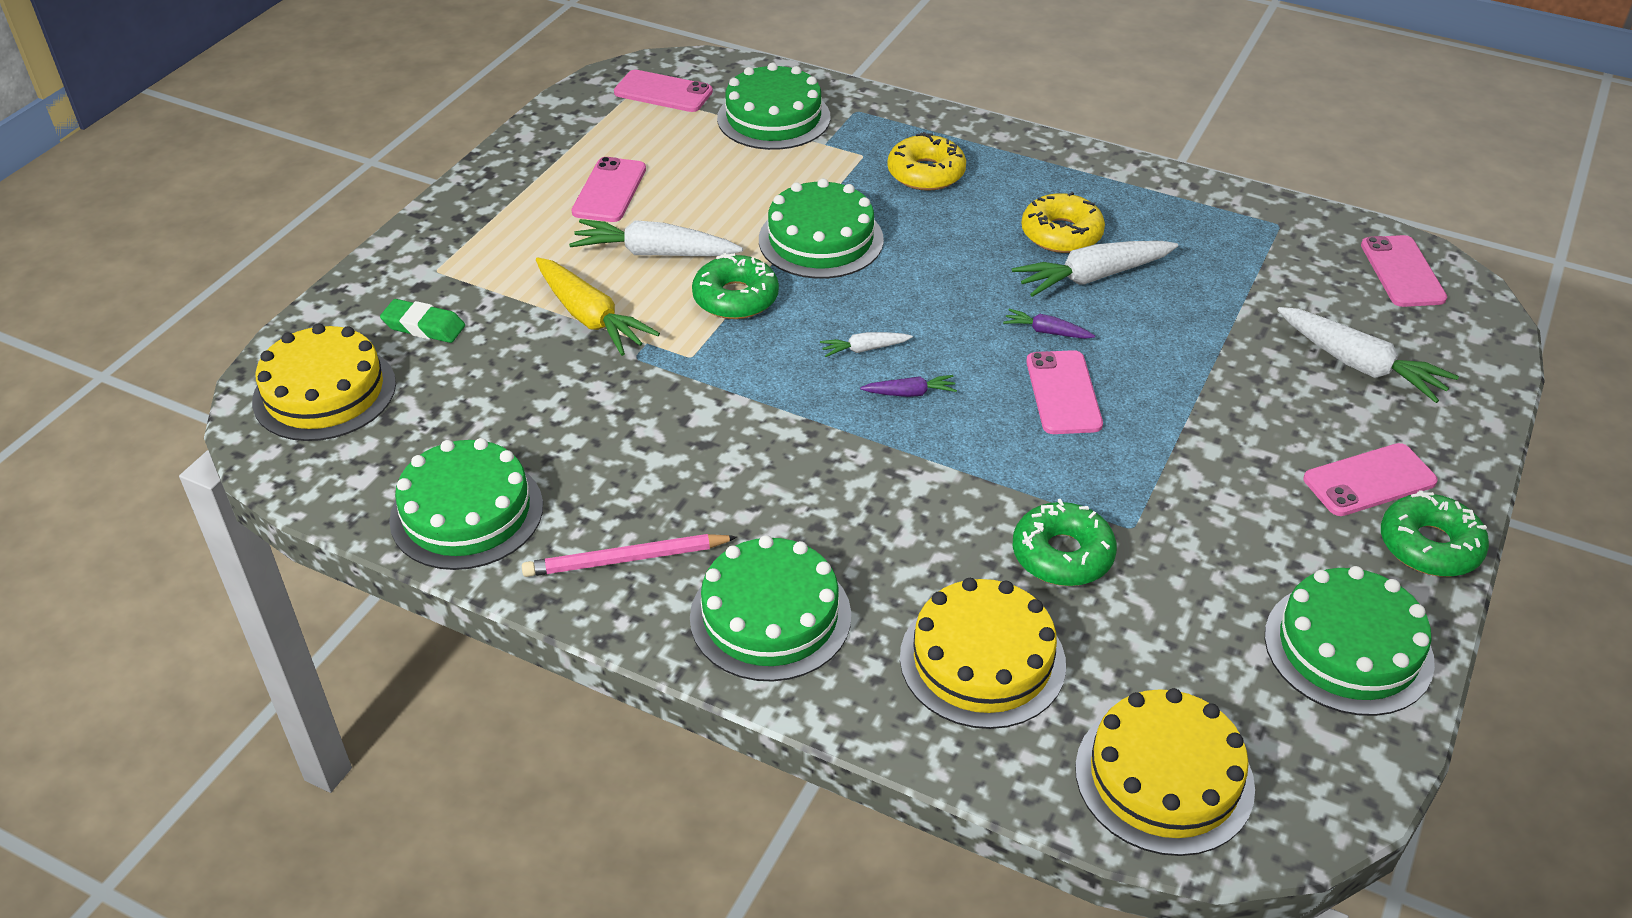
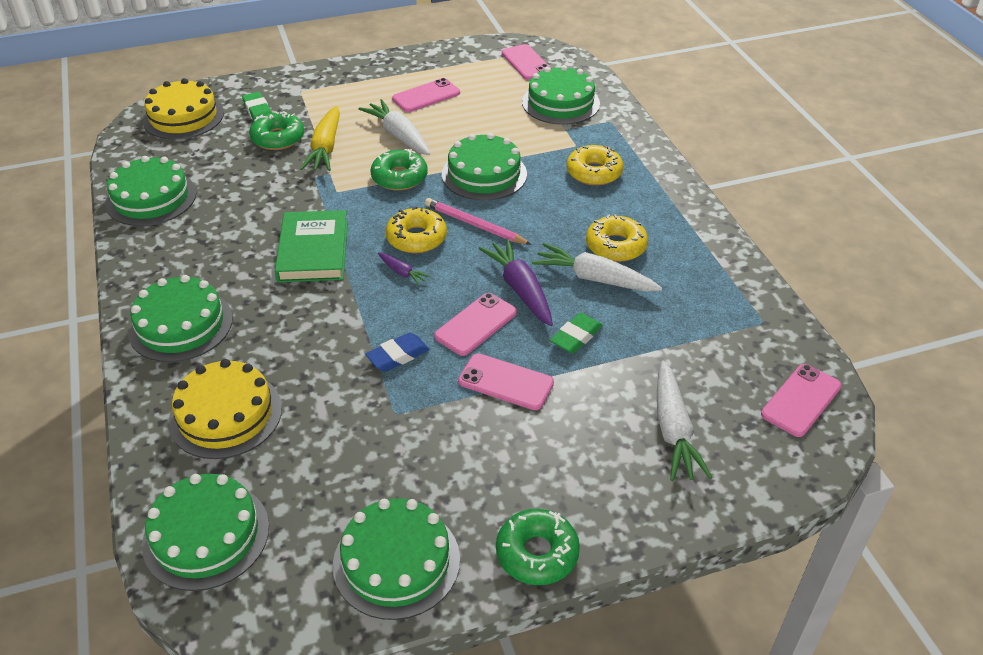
camera: 45 degrees right, 0 degrees up
pink pencil [522,534,737,577] -> pink pencil moved to [425,198,532,245]
white carrot [820,332,913,357] -> yellow donut [386,206,447,253]
purple carrot [1003,309,1095,339] -> purple carrot [478,238,553,326], size x1.99
green donut [1013,499,1117,586] -> green donut moved to [249,111,304,150]
yellow cake [1075,688,1255,856] -> green cake [142,474,269,591]
pink phone [1304,443,1438,516] -> pink phone moved to [458,353,554,410]
none -> green book [275,210,348,282]
none -> blue eraser [365,332,430,372]
none -> green eraser [550,313,603,354]

